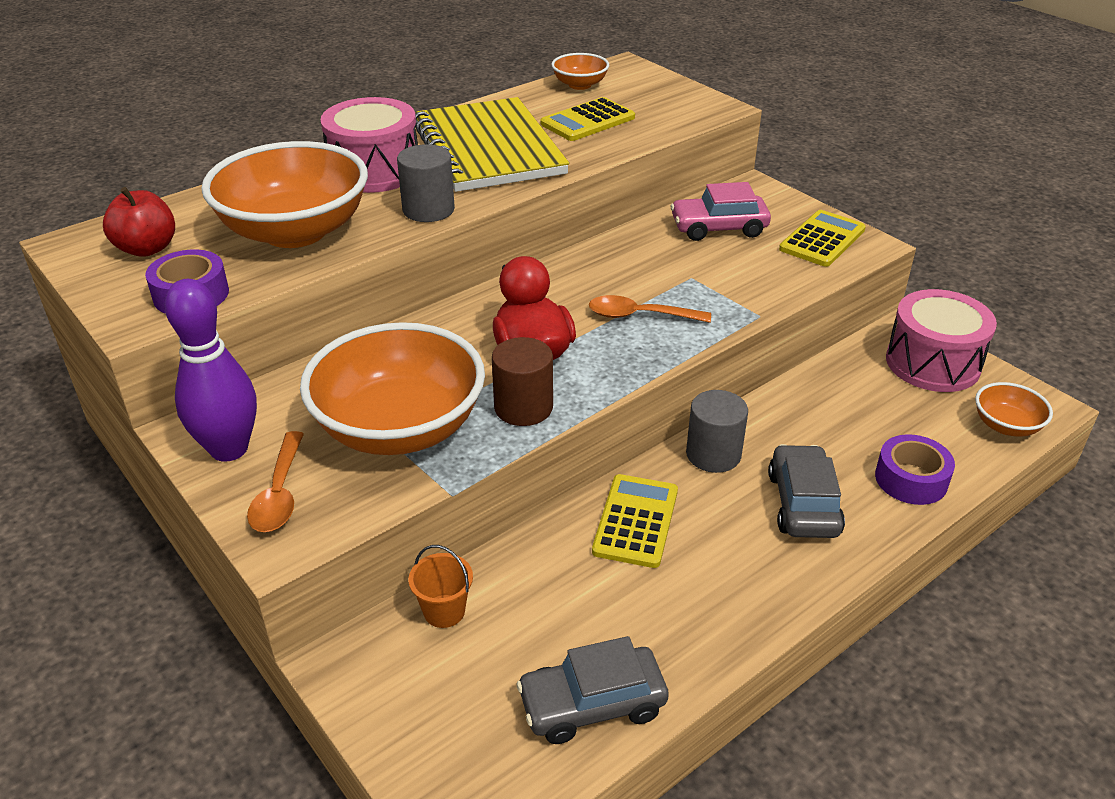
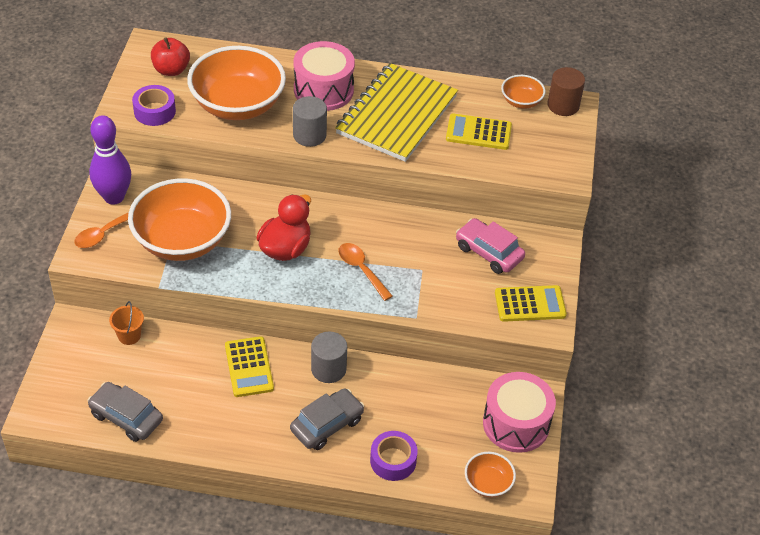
camera: 45 degrees right, 10 degrees up
brown cylinder [492,337,553,426] -> brown cylinder moved to [547,67,585,116]
yellow calculator [592,474,678,568] -> yellow calculator turned 105 degrees clockwise [225,336,274,397]

